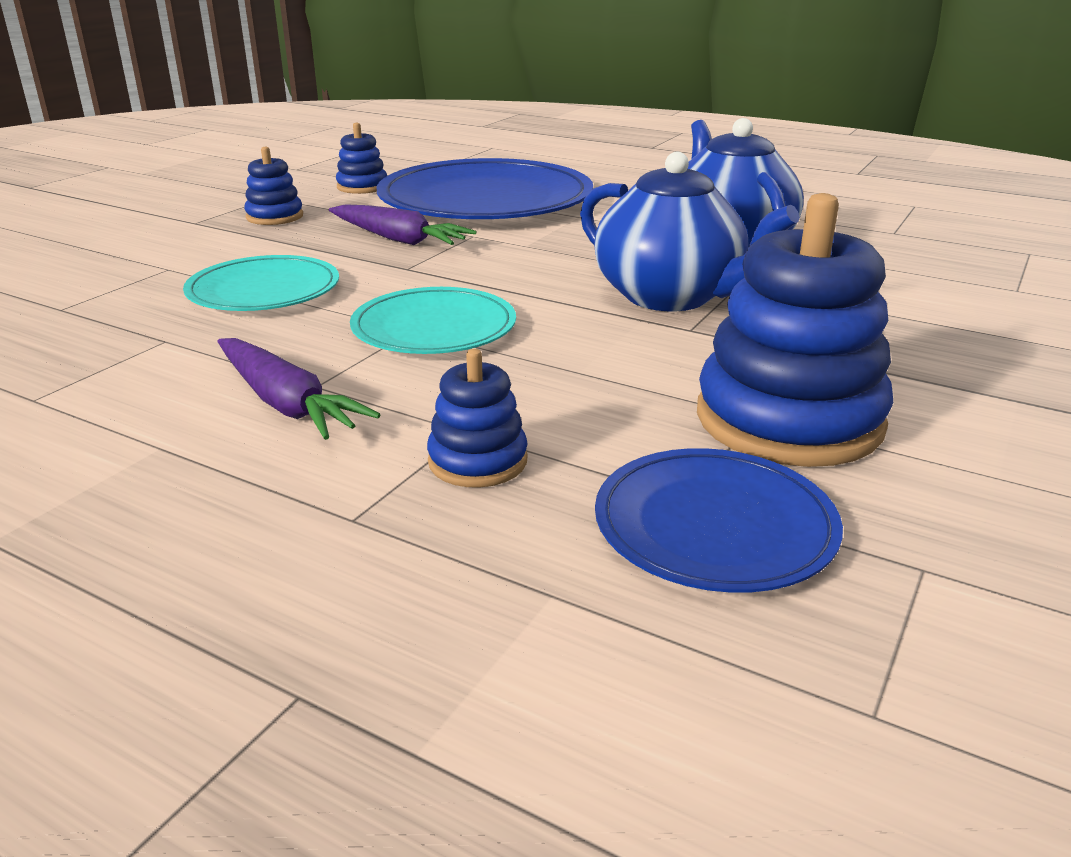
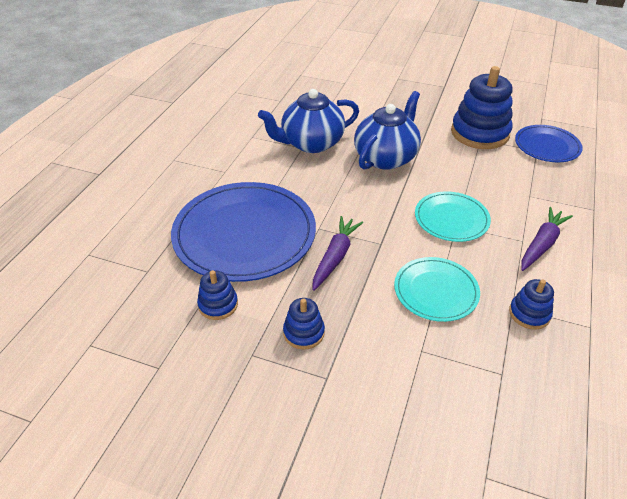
camera: 100 degrees left, 15 degrees up
blue stacking toy [427,349,528,487] -> blue stacking toy moved to [509,279,554,330]

